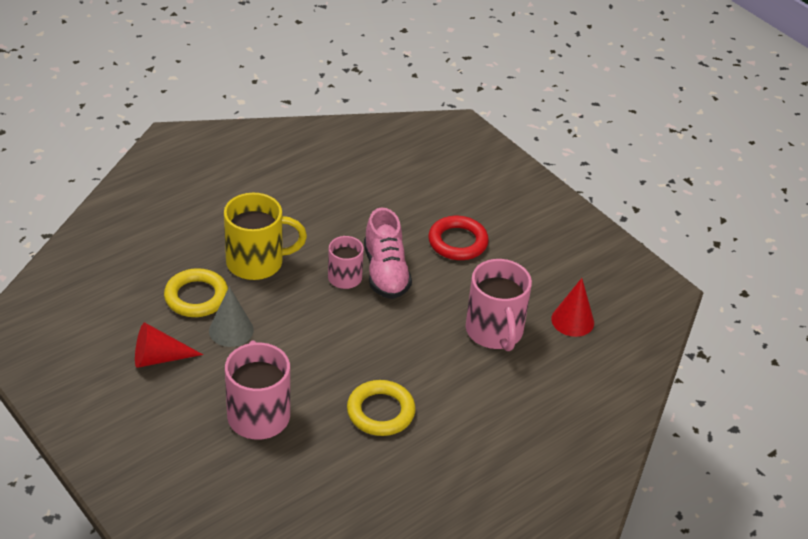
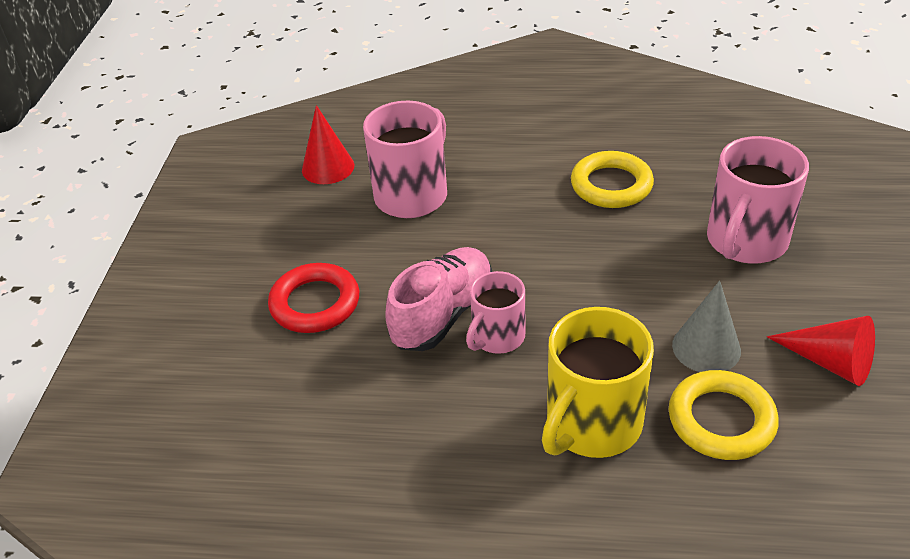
camera: 130 degrees left, 0 degrees up
yellow mug [224,193,307,280] -> yellow mug turned 90 degrees counterclockwise [542,307,654,458]

